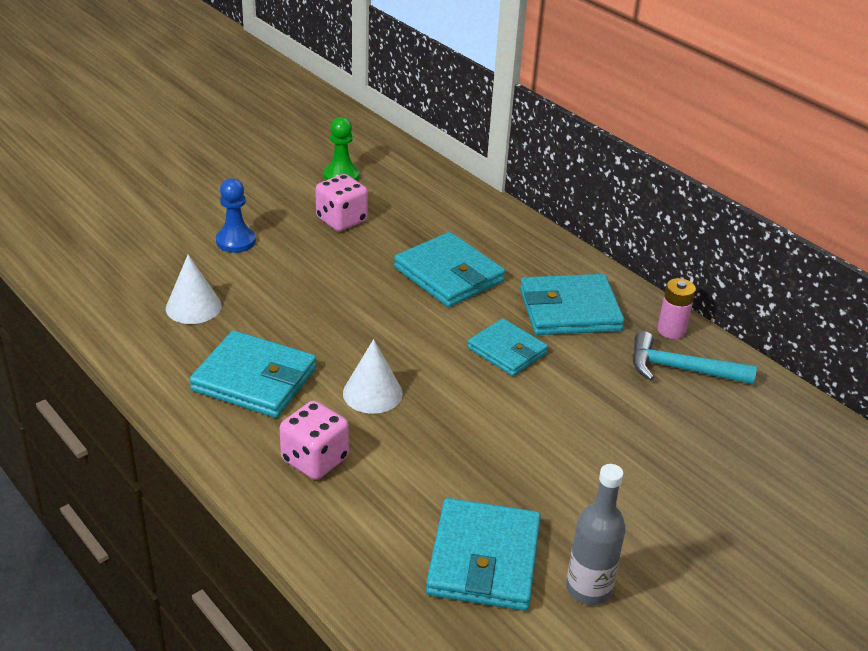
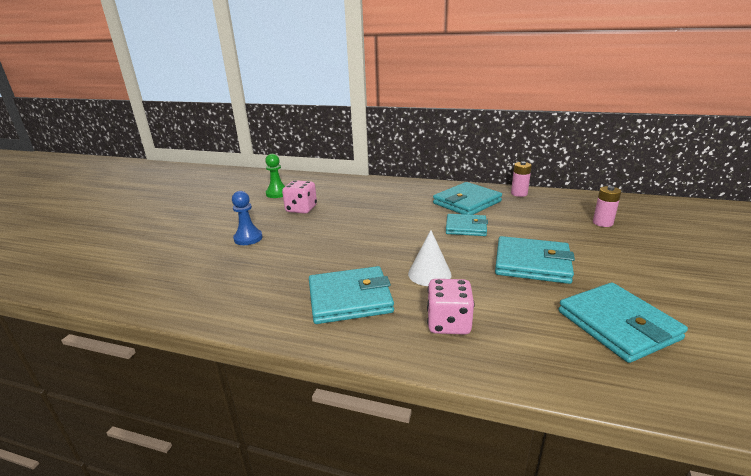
camera: 30 degrees left, 10 degrees down
white cone [166,254,222,324] -> none
turquoise wallet [394,232,505,307] -> turquoise wallet moved to [495,236,575,284]
grey bottle [566,464,626,605] -> none
turquoise hammer [632,331,757,384] -> none
none -> pink battery [593,186,621,227]

